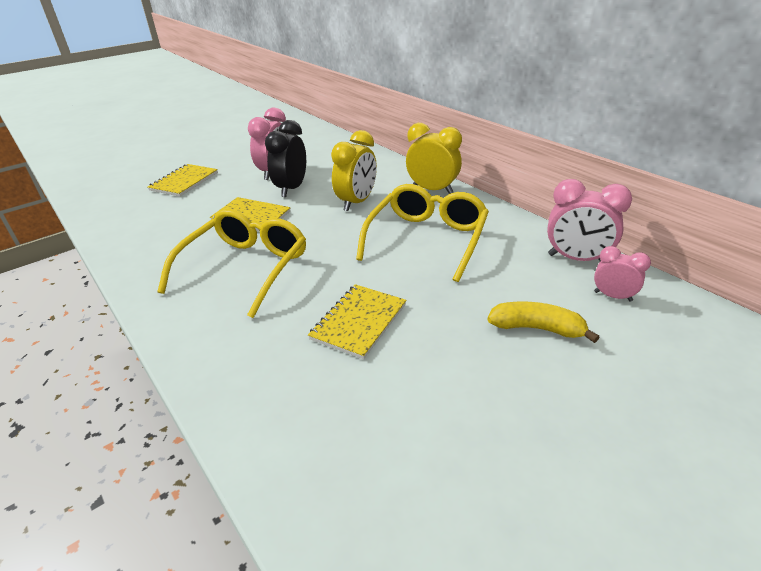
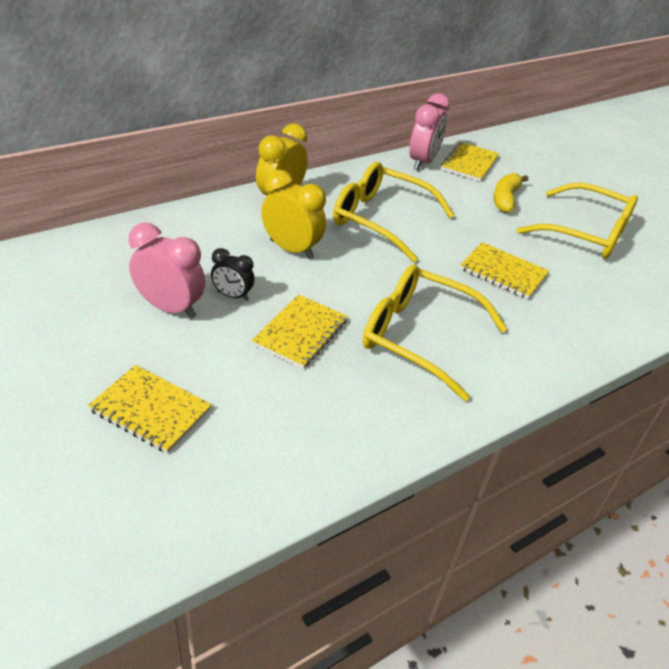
camera: 90 degrees left, 5 degrees up
black clock [265,120,306,197] -> black clock [211,248,255,301], size x0.59
pink clock [594,246,651,302] -> yellow notebook [441,142,499,182]
none -> yellow glasses [517,183,638,259]

